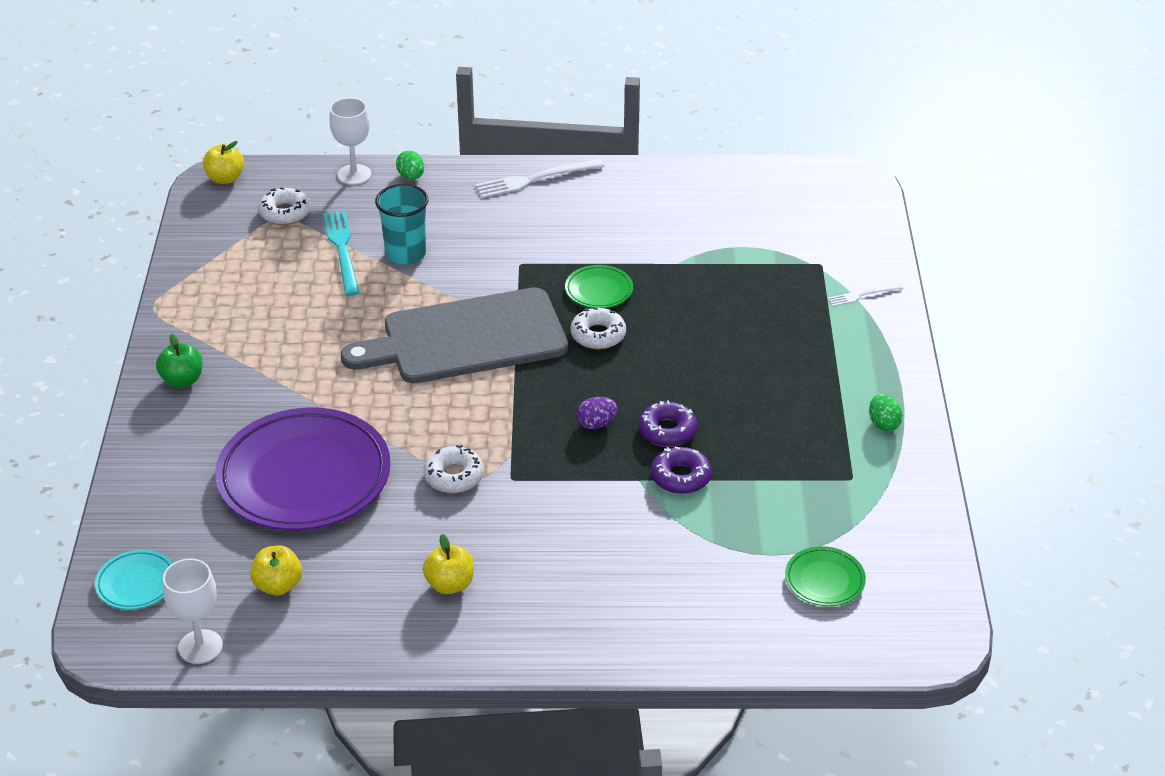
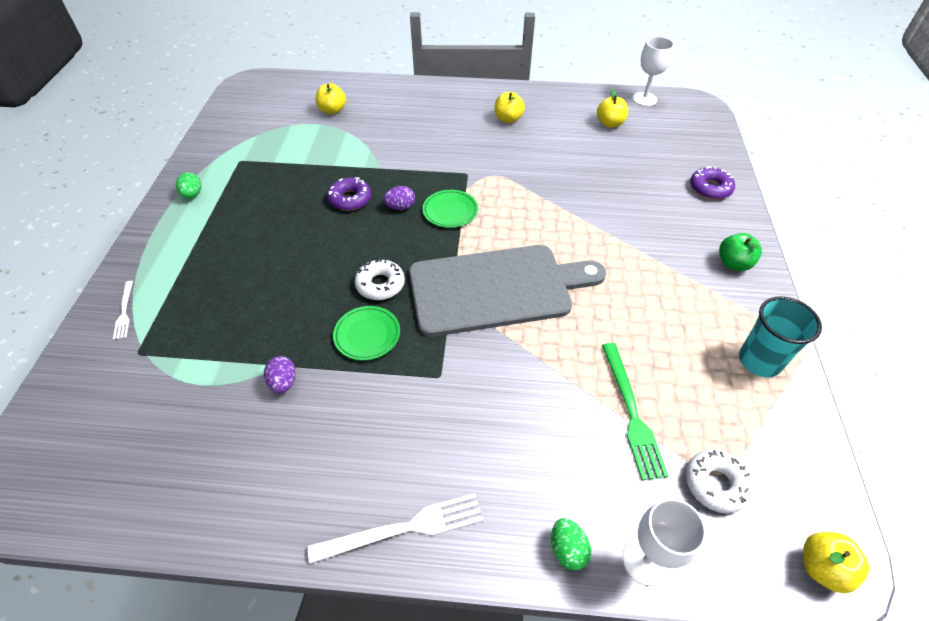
camera: 175 degrees left, 10 degrees up
turquoise plate [95,550,173,610] -> none
purple plate [215,408,391,531] -> none
turquoise fork [323,210,359,296] -> green fork [602,343,669,481]
turquoise cup [375,184,428,265] -> turquoise cup moved to [739,296,822,377]
white donut [423,445,484,493] -> none
purple donut [651,447,712,494] -> purple donut moved to [690,166,735,200]
green plate [785,546,866,606] -> green plate moved to [422,190,478,228]
white fork [827,284,904,307] -> white fork turned 90 degrees clockwise [113,281,133,340]
none -> purple egg [264,356,296,393]
none -> yellow apple [315,83,346,114]

